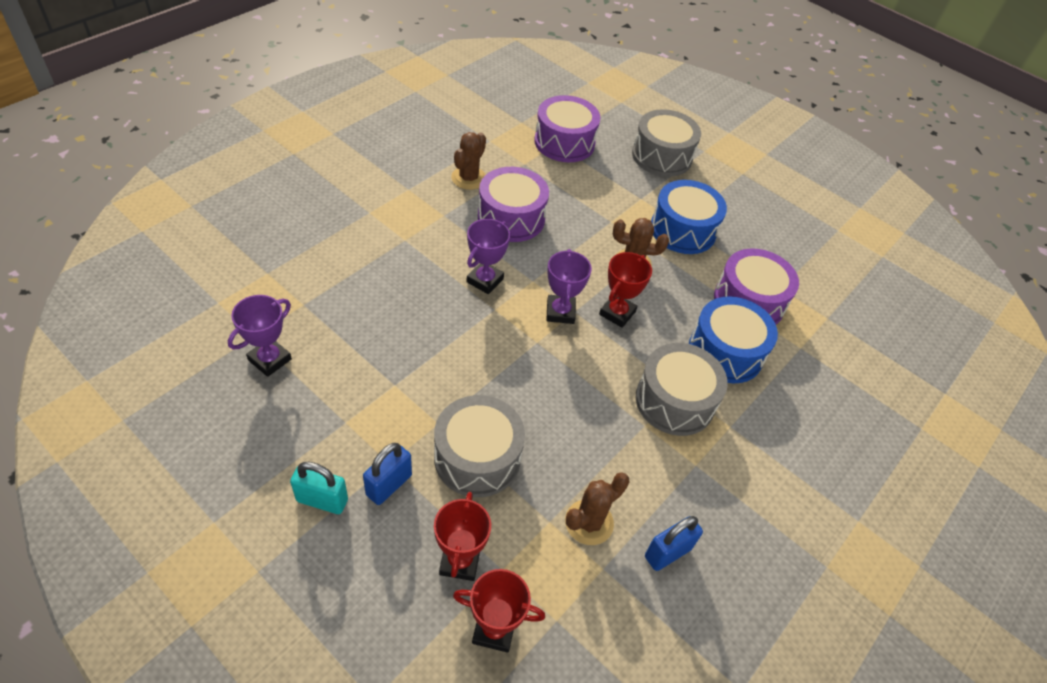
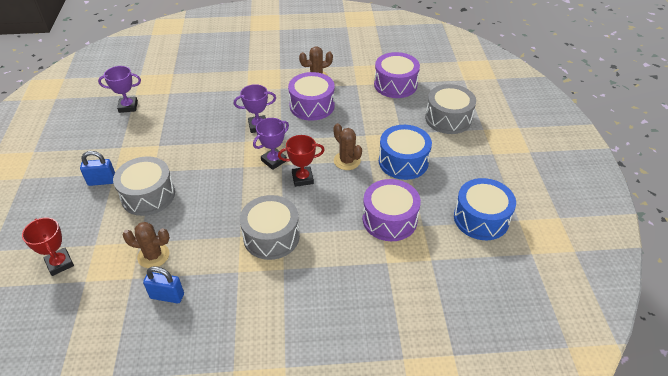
camera: 50 degrees right, 5 degrees down
turquoise padlock [290,462,348,514] -> none
red trophy [434,492,491,581] -> none
blue drum [689,296,778,383] -> blue drum moved to [454,178,516,240]

